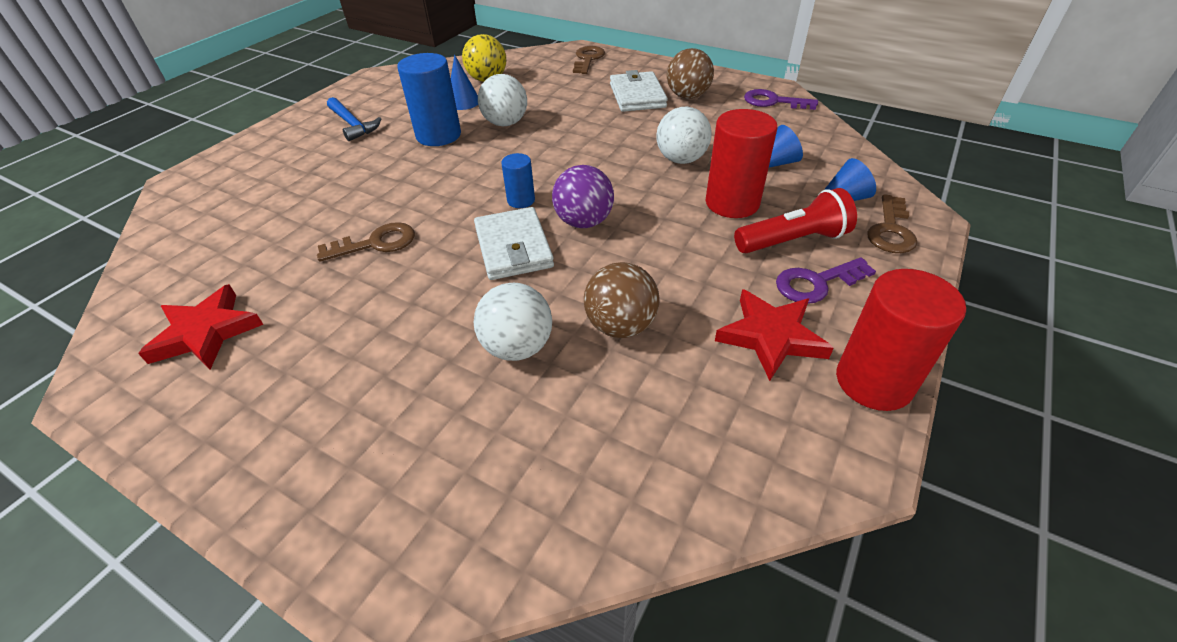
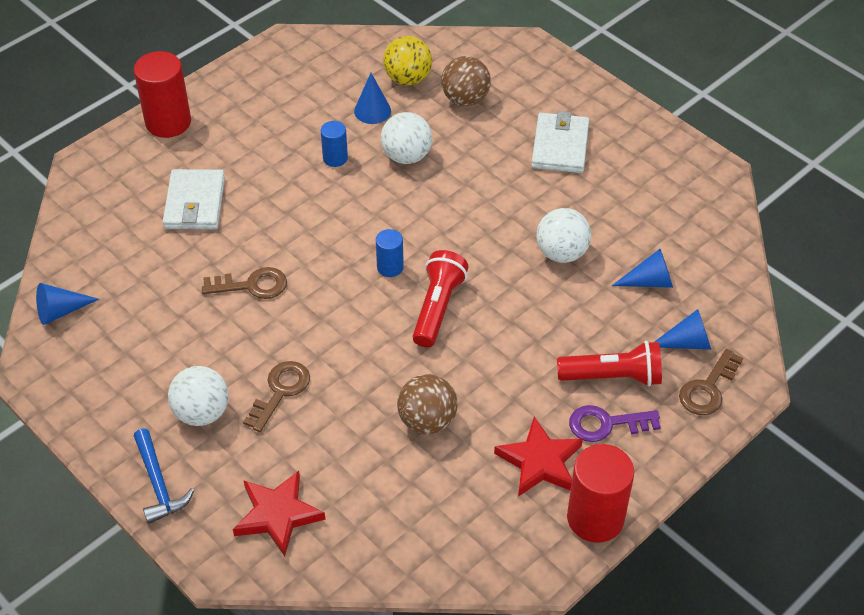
camera: 15 degrees right, 5 degrees up
red star [138,284,264,369] -> red star moved to [233,471,325,557]
blue hammer [327,97,381,141] -> blue hammer moved to [134,428,194,524]
blue cylinder [397,53,461,146] -> blue cylinder [321,121,348,167], size x0.53
white wallet [474,207,554,280] -> white wallet moved to [163,169,225,229]
white ball [474,283,552,361] -> white ball moved to [168,366,229,426]
purple ball [552,165,614,228] -> red flashlight [412,250,469,347]
brown key [573,46,605,74] -> brown key moved to [243,361,310,432]
brown ball [667,48,714,99] -> brown ball moved to [441,56,491,106]
red cylinder [706,109,777,218] -> red cylinder moved to [134,51,191,138]
purple key [744,89,818,110] -> none
none -> blue cone [36,283,99,325]

